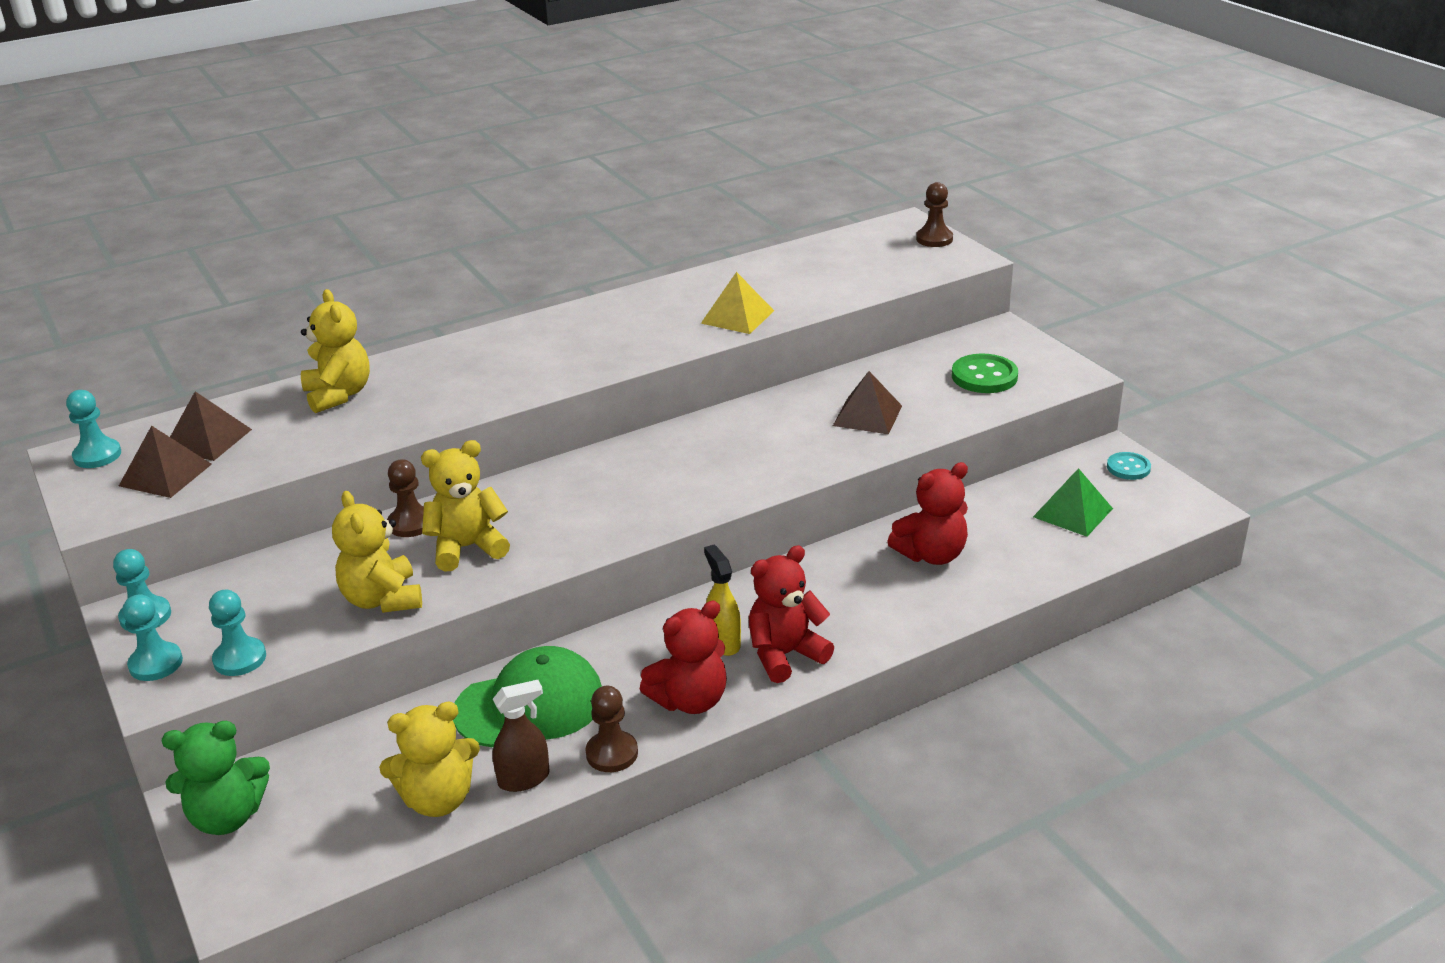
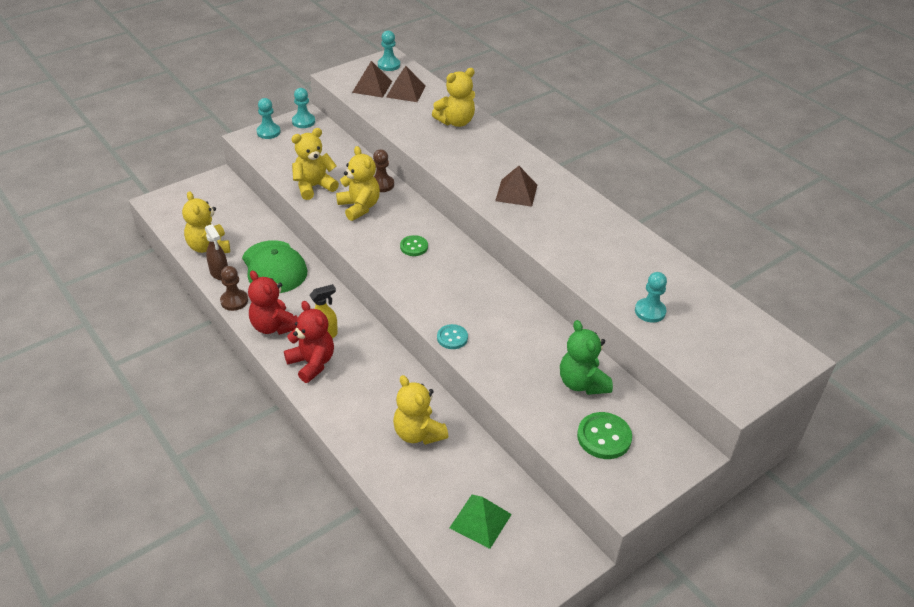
camera: 80 degrees right, 10 degrees up
green teddy bear [162,721,270,835] -> green teddy bear moved to [560,320,613,395]
turquoise pawn [209,590,266,676] -> turquoise pawn moved to [635,272,667,323]
yellow pyramid [701,272,774,334] -> none
brown pyramid [833,371,902,435] -> brown pyramid moved to [495,166,537,207]
red teddy bear [887,462,968,565] -> yellow teddy bear [393,375,448,445]
brown pawn [916,182,953,247] -> none
turquoise button [1107,452,1151,480] -> turquoise button moved to [437,324,468,349]
none -> green button [400,235,428,256]

